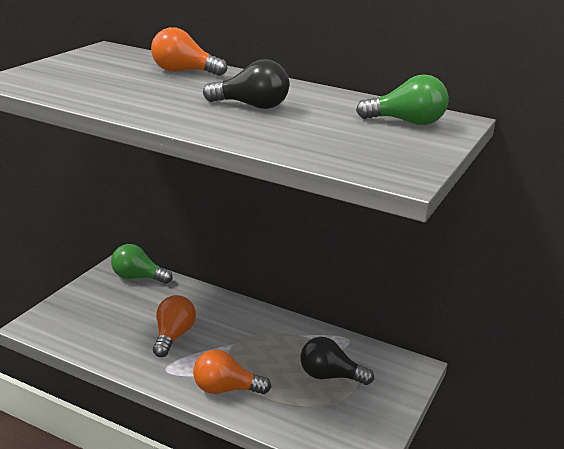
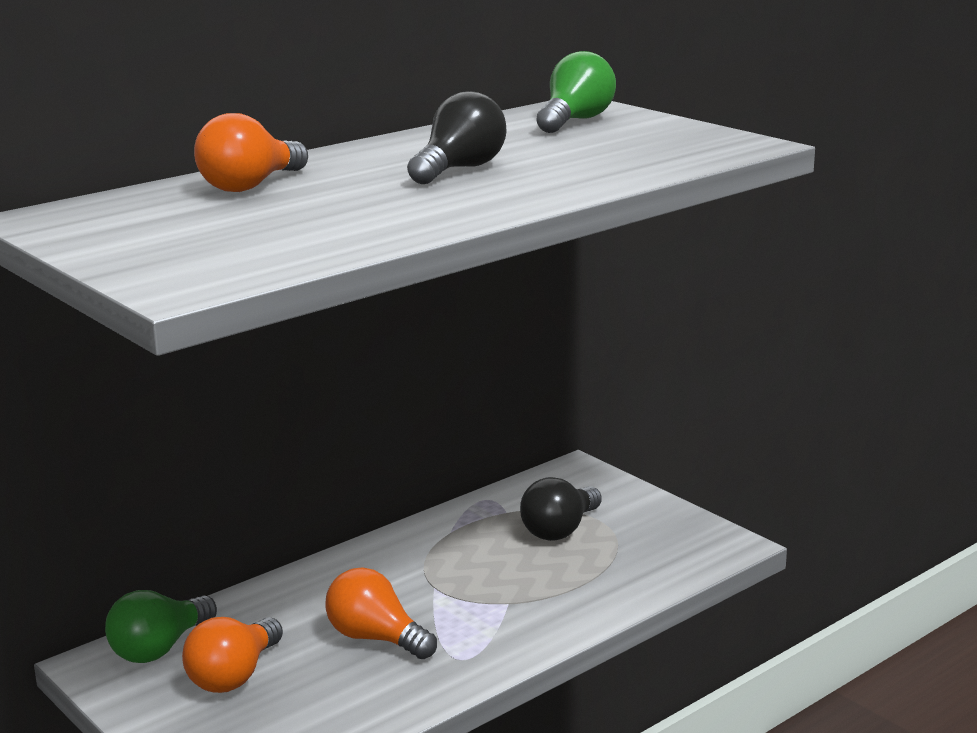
camera: 65 degrees left, 5 degrees down
orange light bulb [193,350,271,394] -> orange light bulb moved to [182,617,283,693]

